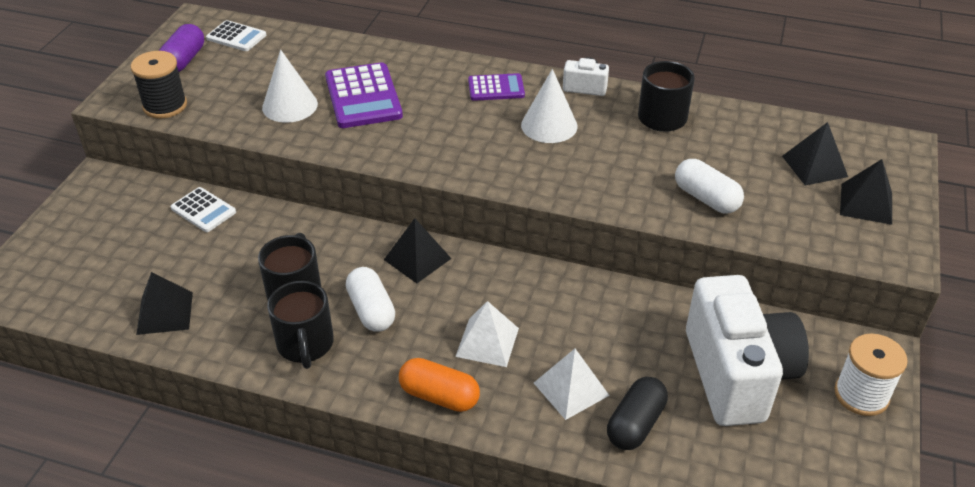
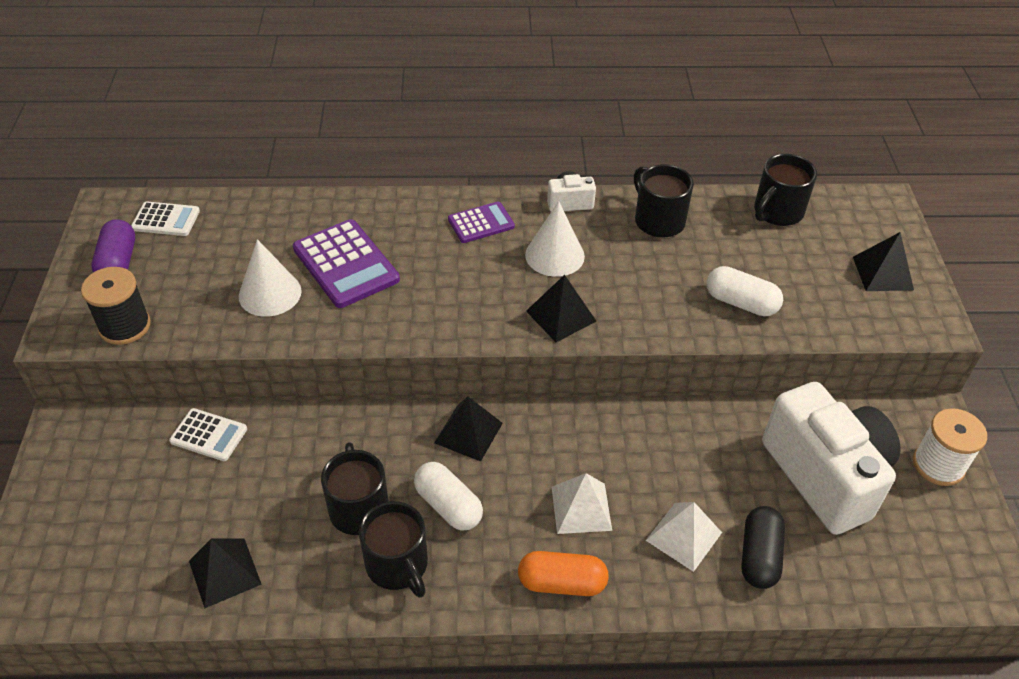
camera: 20 degrees left, 5 degrees up
black pyramid [782,122,848,185] -> black pyramid moved to [526,275,596,342]
none -> black mug [754,154,817,226]

